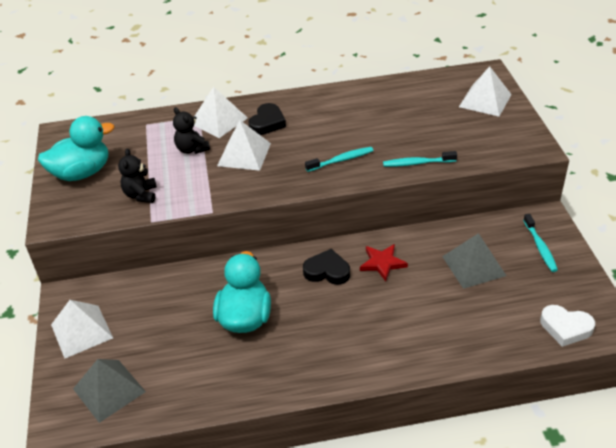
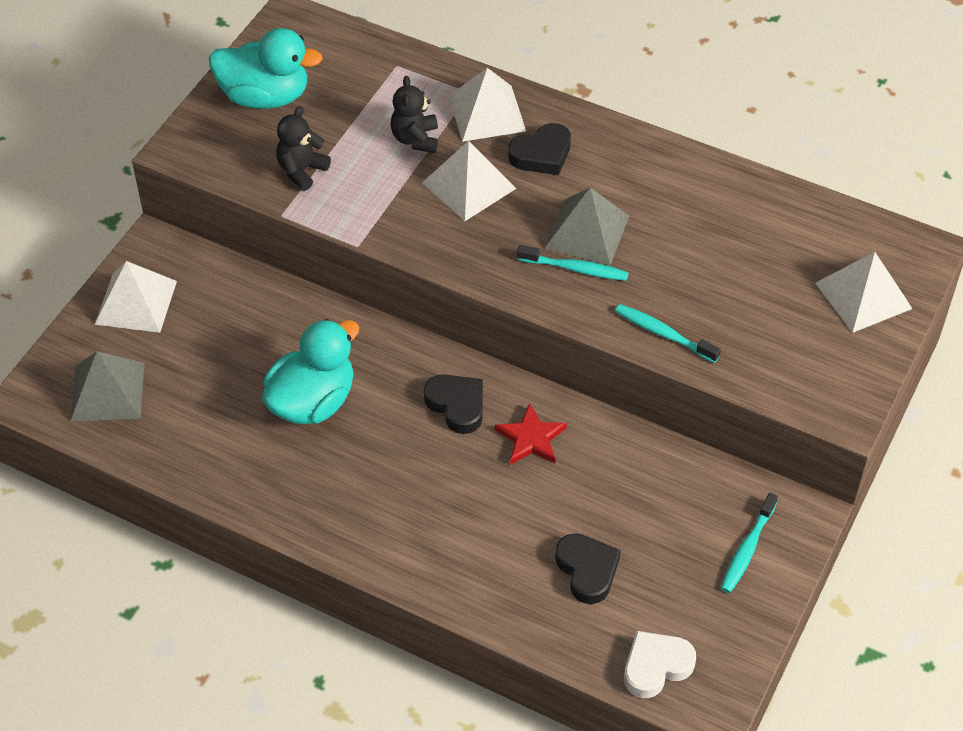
camera: 35 degrees right, 10 degrees up
grey pyramid [442,233,506,289] -> grey pyramid moved to [544,188,629,265]
white heart [540,305,595,347] -> white heart turned 90 degrees clockwise [624,631,696,698]
none -> black heart [555,533,621,604]

